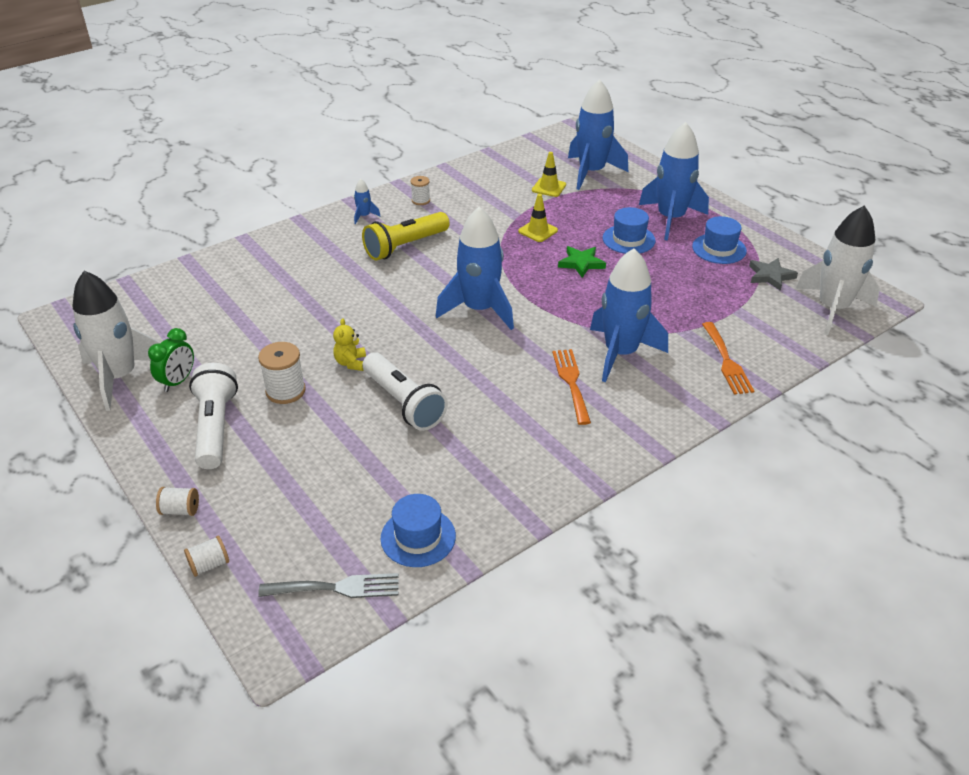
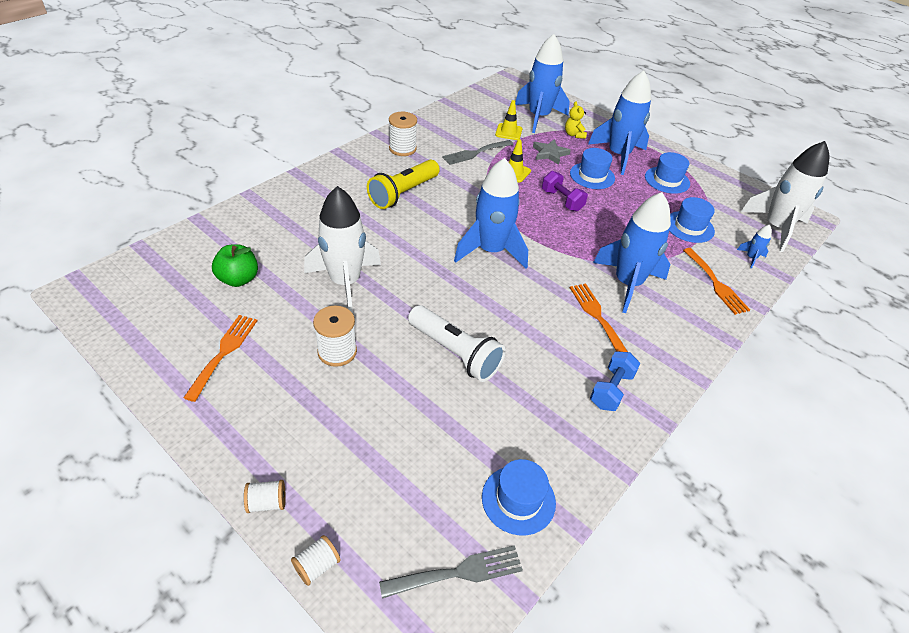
camera: 15 degrees left, 5 degrees up
white rocket [72,271,160,411] -> white rocket moved to [304,186,381,313]
green clock [148,328,194,392] -> orange fork [183,315,258,402]
white flashlight [189,363,238,469] -> none
yellow teddy bear [333,318,366,371] -> yellow teddy bear moved to [565,101,587,139]
blue rocket [354,179,381,224] -> blue rocket moved to [737,225,772,268]
white spool [410,176,430,205] -> white spool [389,112,417,156], size x1.64
green star [558,246,606,278] -> purple dumbbell [542,171,588,212]
grey star [749,258,798,291] -> grey star moved to [533,139,571,165]
none -> green apple [212,244,258,287]
none -> grey fork [442,140,514,165]
none -> blue dumbbell [590,351,640,411]
none -> blue hat [669,197,715,243]

